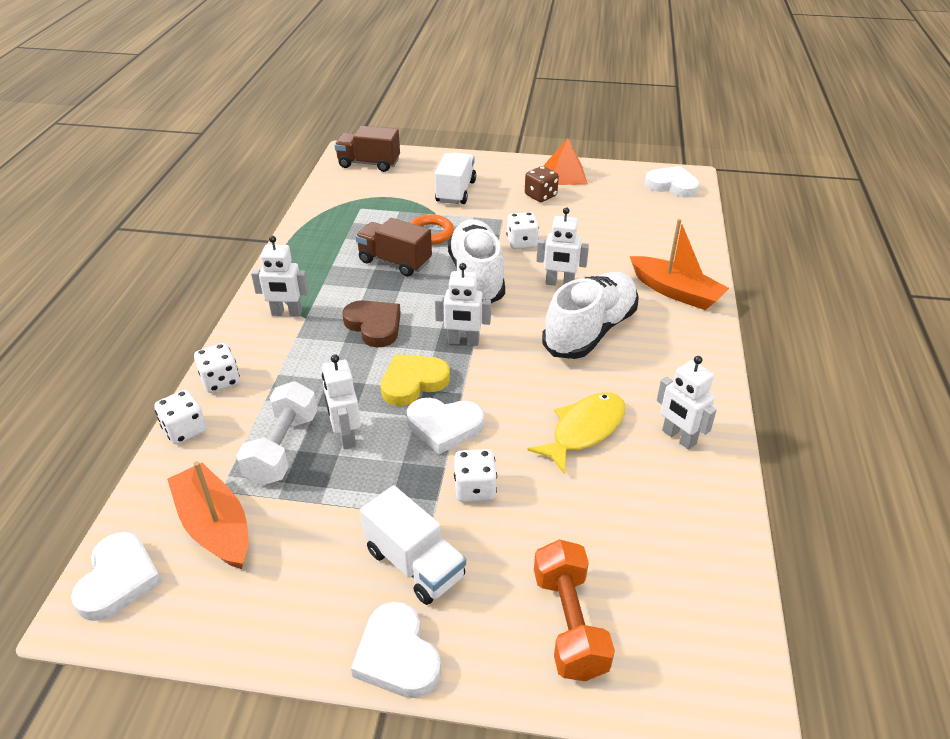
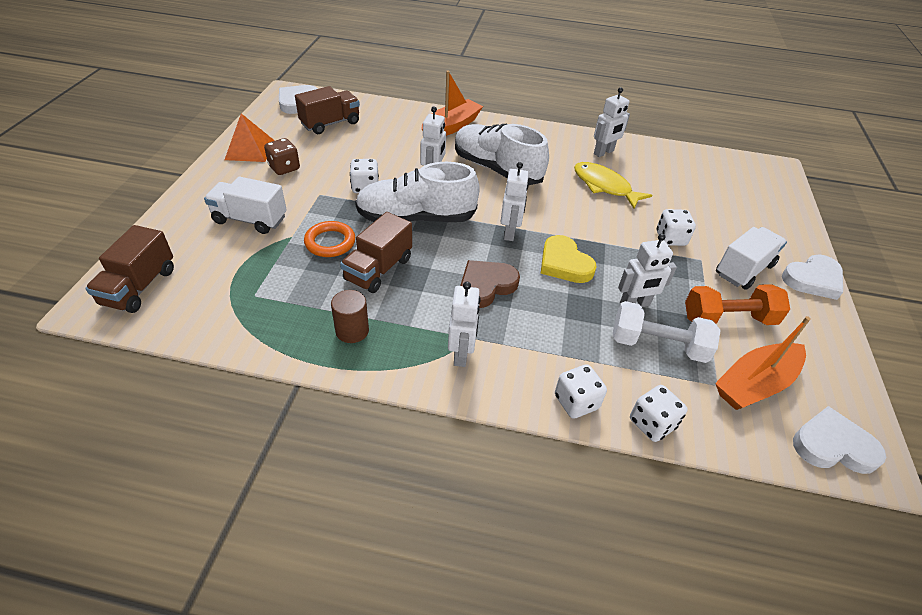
camera: 90 degrees left, 5 degrees up
white heart [407,398,484,454] -> none
orange dumbbell [534,539,615,681] -> orange dumbbell moved to [685,284,790,325]
none -> brown truck [295,86,360,134]
none -> brown cylinder [331,290,369,343]

